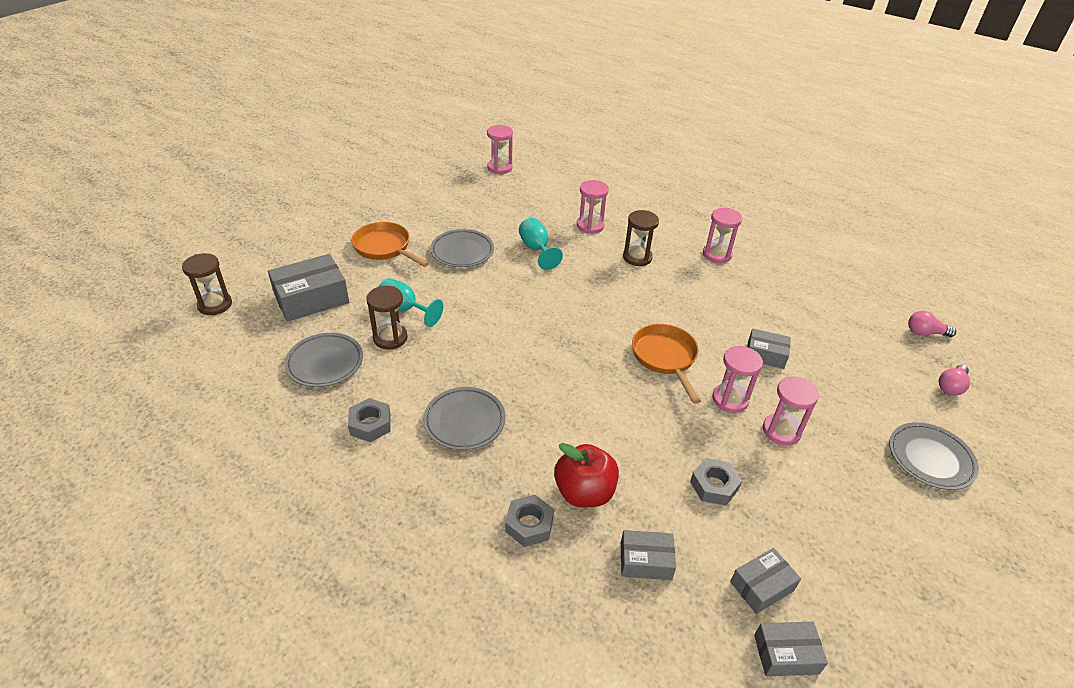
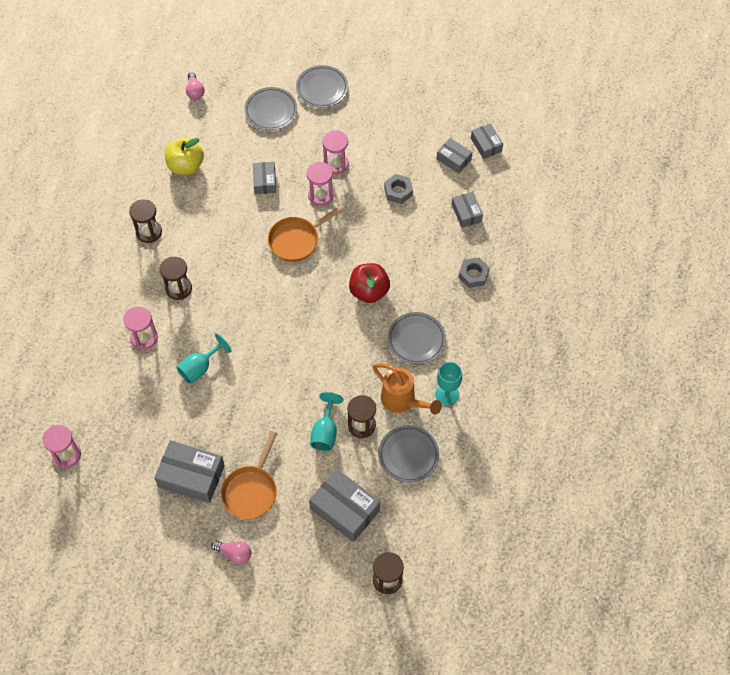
camera: 110 degrees left, 20 degrees up
grey nut [348,398,391,442] -> turquoise goblet [435,362,462,406]
grey plate [430,229,494,267] -> grey plate moved to [244,87,297,130]
red apple [554,443,619,507] -> red apple moved to [349,263,390,303]
pink hourglass [703,208,742,263] -> brown hourglass [129,199,162,243]
pink light bulb [939,365,970,396] -> pink light bulb moved to [211,541,252,564]
none -> grey box [154,440,225,503]
none -> yellow apple [165,137,204,175]
none -> orange watering can [373,363,442,415]

